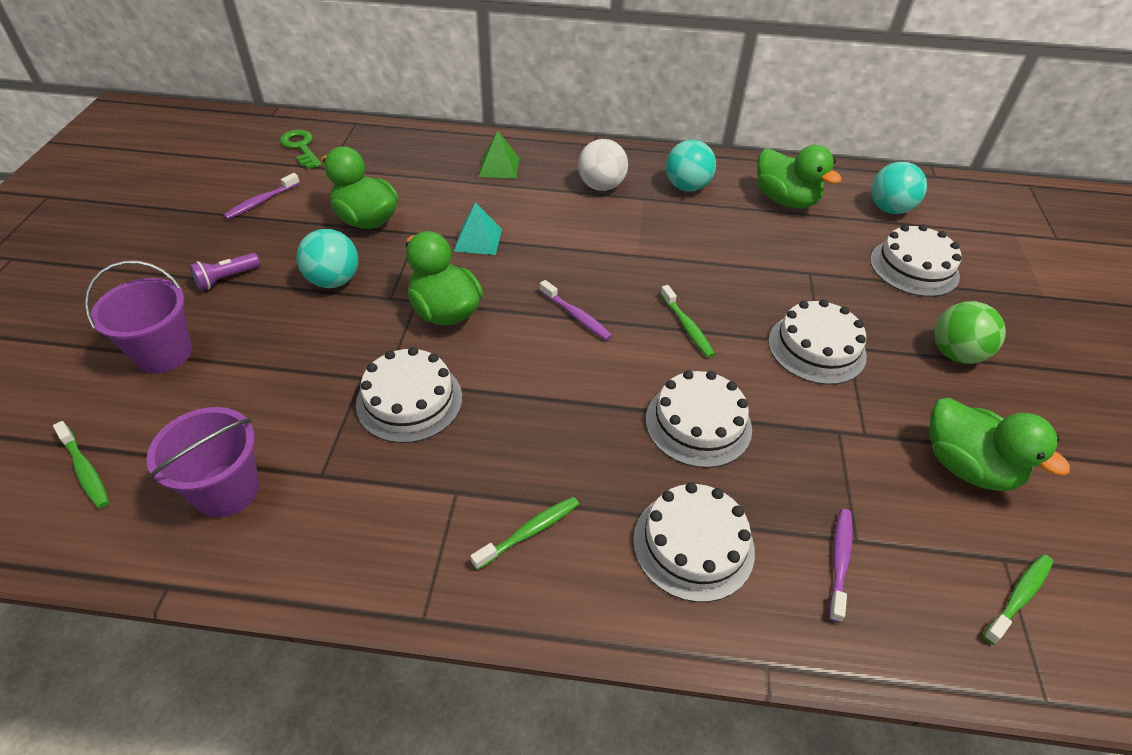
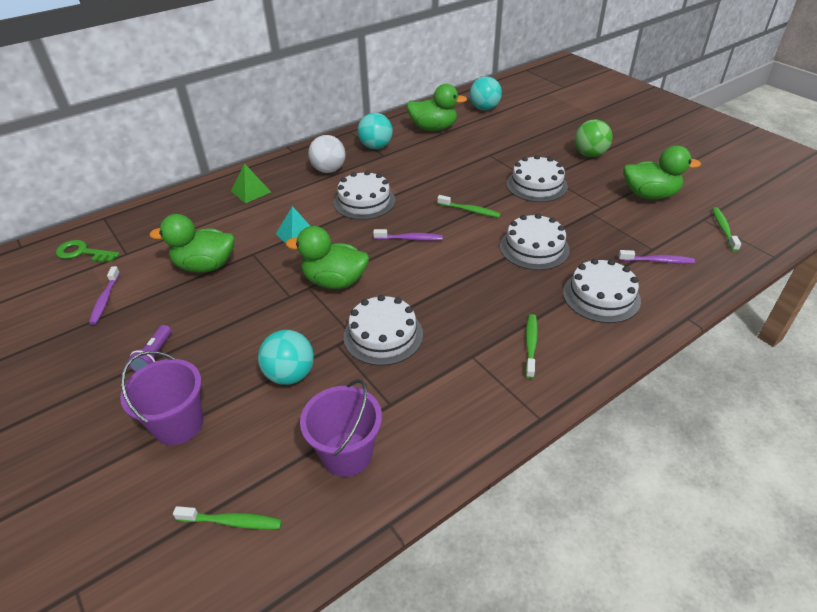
camera: 40 degrees left, 5 degrees down
turquoise ball [296,229,358,288] -> turquoise ball moved to [258,330,314,385]
purple toothbrush [829,509,853,623] -> purple toothbrush turned 120 degrees clockwise [618,250,695,264]
white cake [870,224,962,297] -> white cake moved to [334,171,395,220]

